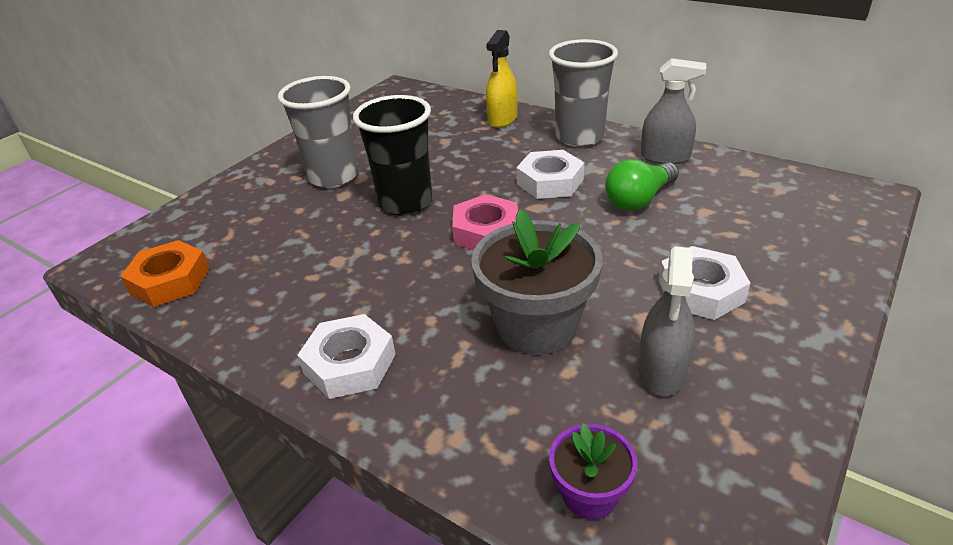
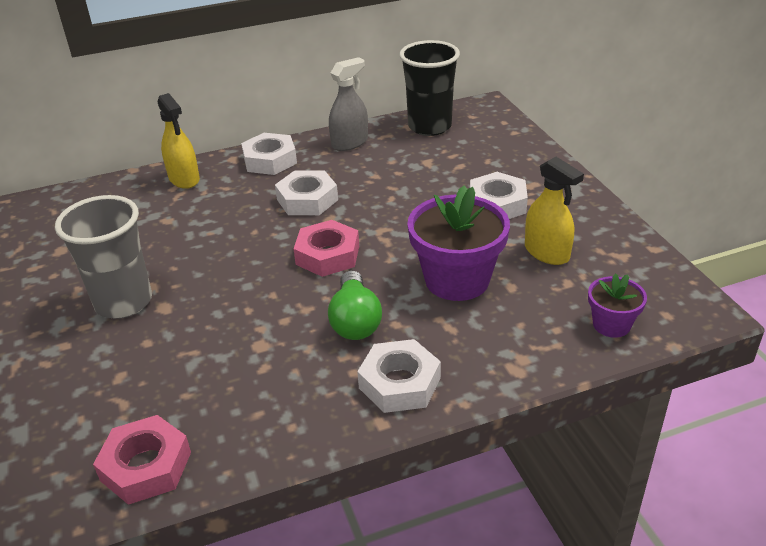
camera: 55 degrees left, 0 degrees up
orange nut [120,240,210,307] -> pink nut [93,415,191,505]
black cup [353,95,432,215] -> black cup moved to [399,40,460,136]
grey flower pot [471,209,602,355] -> purple flower pot [407,186,510,301]
grey cup [549,39,618,147] -> white nut [241,133,297,175]
green light bulb [605,159,679,211] -> green light bulb moved to [328,270,382,340]
grey spray bottle [638,247,695,396] -> yellow spray bottle [525,157,584,265]

